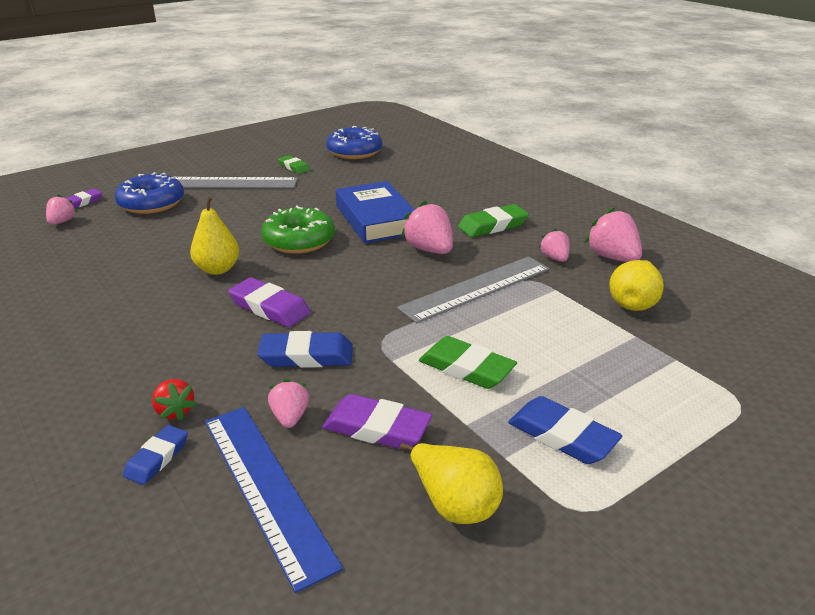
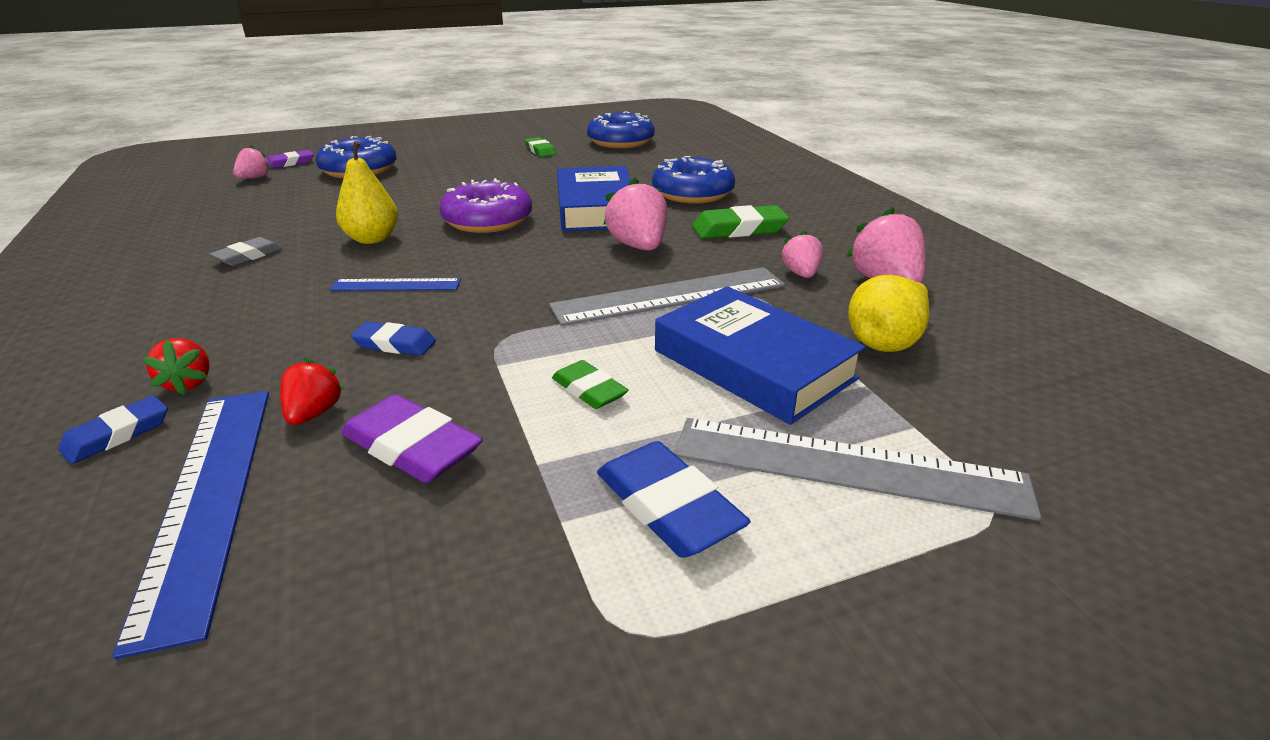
camera: 15 degrees right, 0 degrees up
grey ruler [175,177,298,188] -> grey ruler moved to [674,418,1041,521]
purple eraser [228,277,311,327] -> blue ruler [330,278,461,291]
blue eraser [257,331,353,368] -> blue eraser [351,322,436,356], size x0.63
green donut [261,205,335,254] -> purple donut [440,178,532,233]
pink strawberry [268,379,309,428] -> red strawberry [280,358,346,425]
yellow pear [400,443,503,524] -> none
green eraser [419,336,517,389] -> green eraser [552,360,628,409], size x0.63
none -> grey eraser [210,237,282,266]
none -> blue donut [652,156,735,204]
none -> blue book [655,286,866,425]

